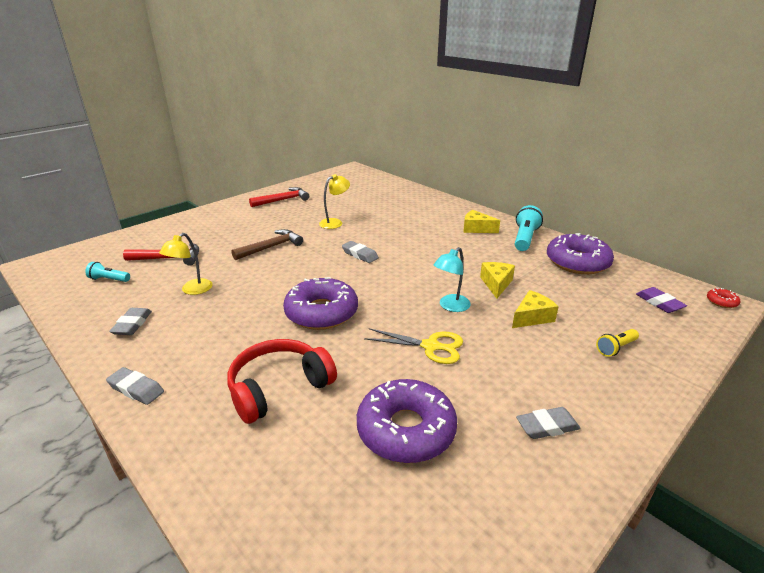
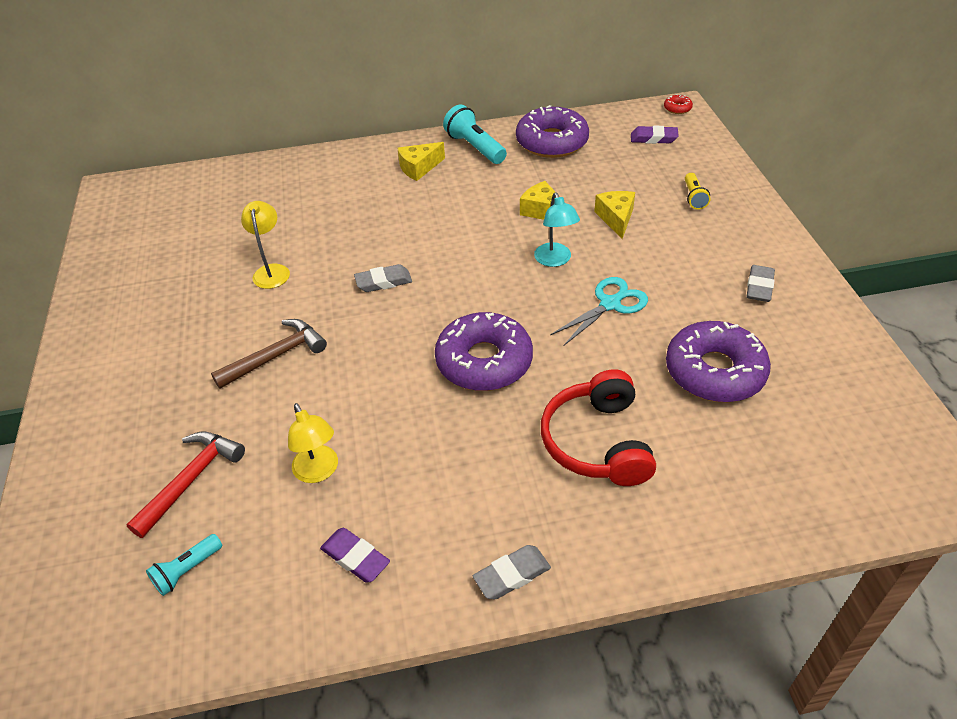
camera: 55 degrees left, 15 degrees up
grey eraser [109,308,152,335] -> purple eraser [320,528,390,583]
brown hammer [231,229,303,260] -> brown hammer turned 60 degrees clockwise [211,319,327,389]
red hammer [249,187,309,207] -> none
yellow scissors [364,328,463,364] -> turquoise scissors [550,277,648,345]

